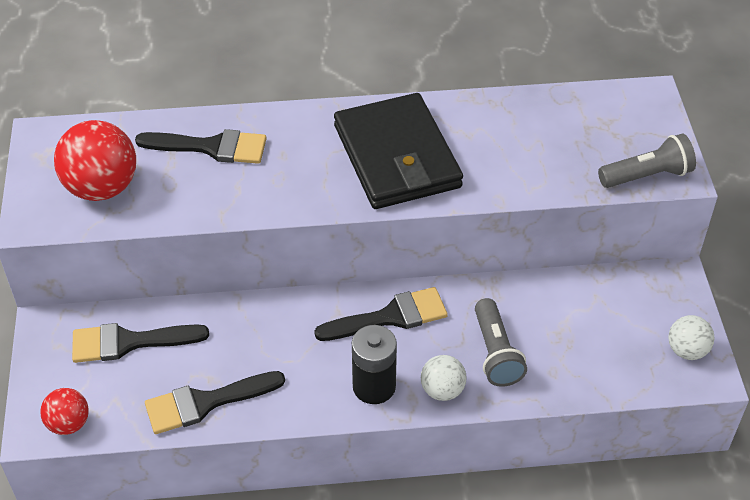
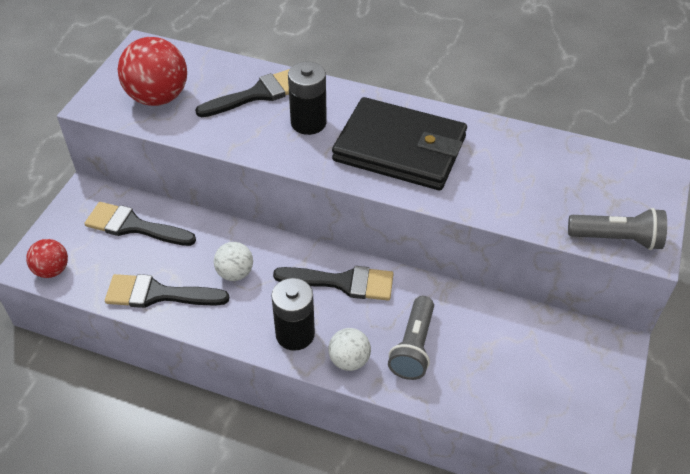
camera: 25 degrees right, 0 degrees up
black brush [135,129,267,164] -> black brush turned 60 degrees counterclockwise [195,69,290,117]
black wallet [334,93,463,209] -> black wallet turned 75 degrees counterclockwise [332,97,467,190]
white ball [668,315,715,360] -> white ball moved to [214,242,253,281]
none -> black battery [288,62,327,135]

